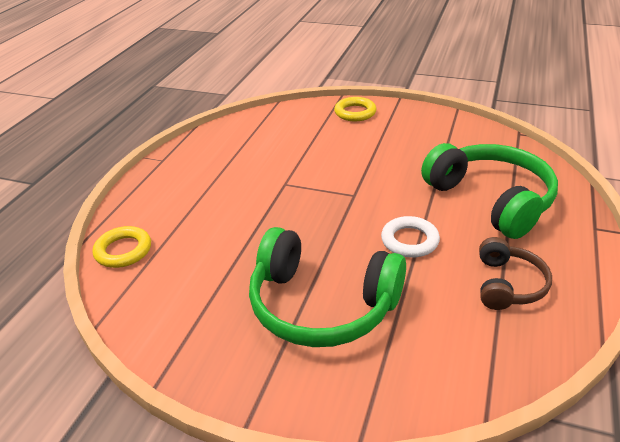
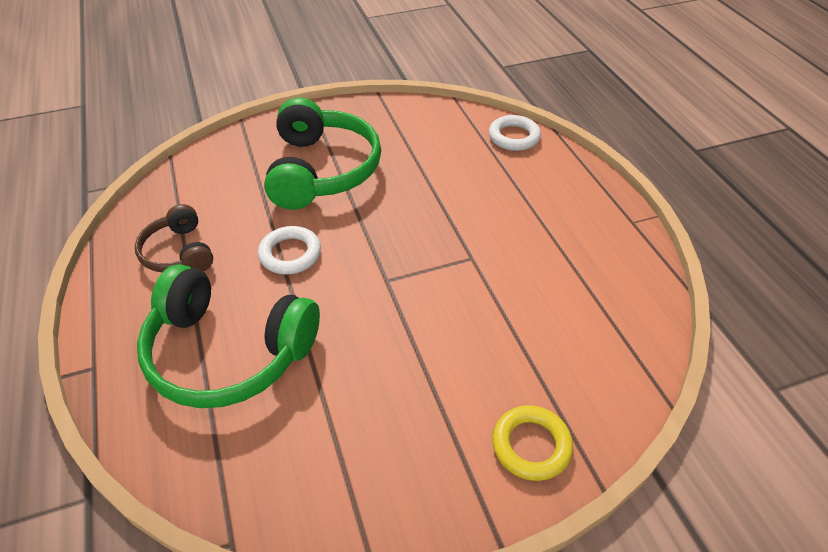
camera: 140 degrees right, 10 degrees up
yellow ring [93,226,151,268] -> white ring [489,115,541,151]
green headphones [249,227,406,347] -> green headphones turned 105 degrees clockwise [264,97,381,210]

